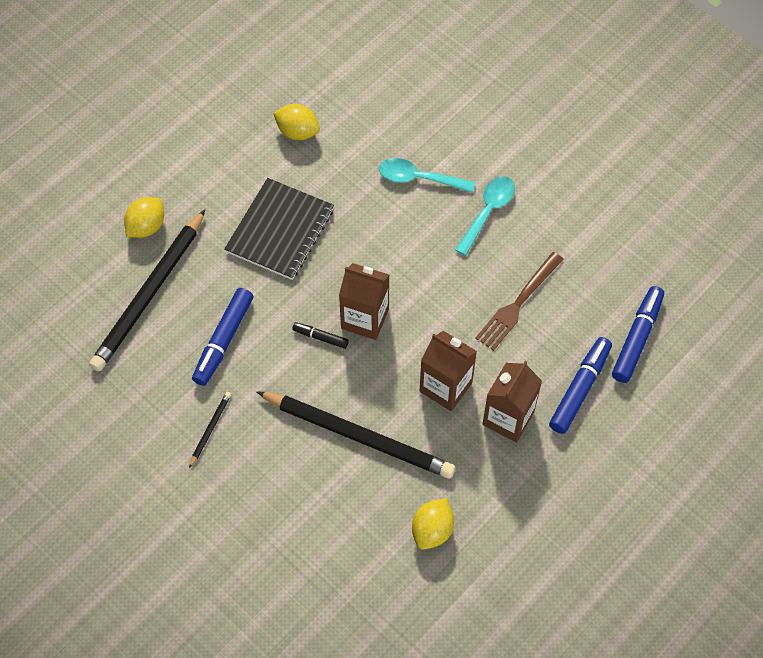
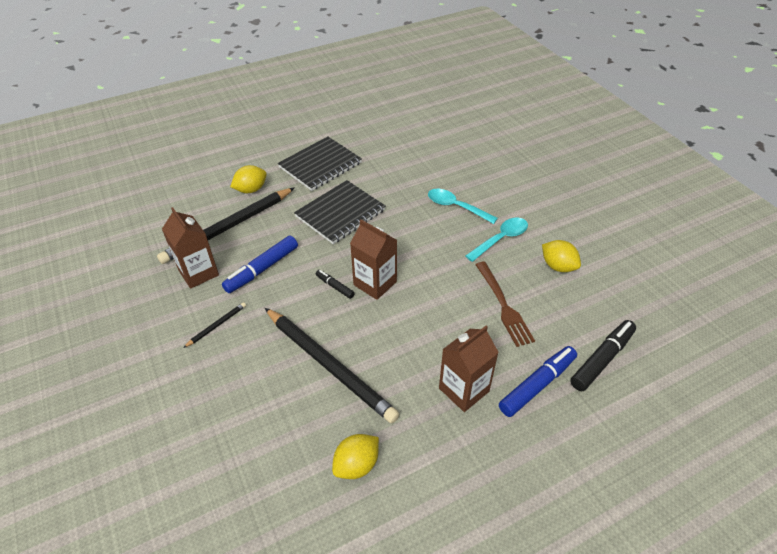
camera: 20 degrees right, 15 degrees down
yellow lemon [274,104,320,140] -> yellow lemon moved to [542,240,581,272]
brown carton [420,331,477,411] -> brown carton moved to [162,207,219,289]
brown fork [475,252,564,351] -> brown fork turned 75 degrees counterclockwise [475,261,535,347]
blue marker [612,286,664,383] -> black marker [570,320,636,391]
none -> black notebook [278,137,362,191]

